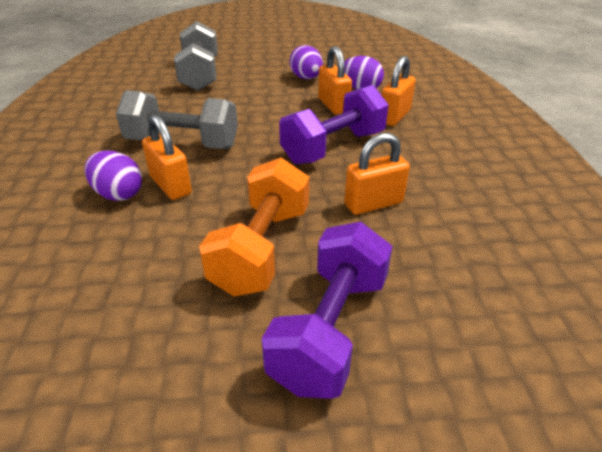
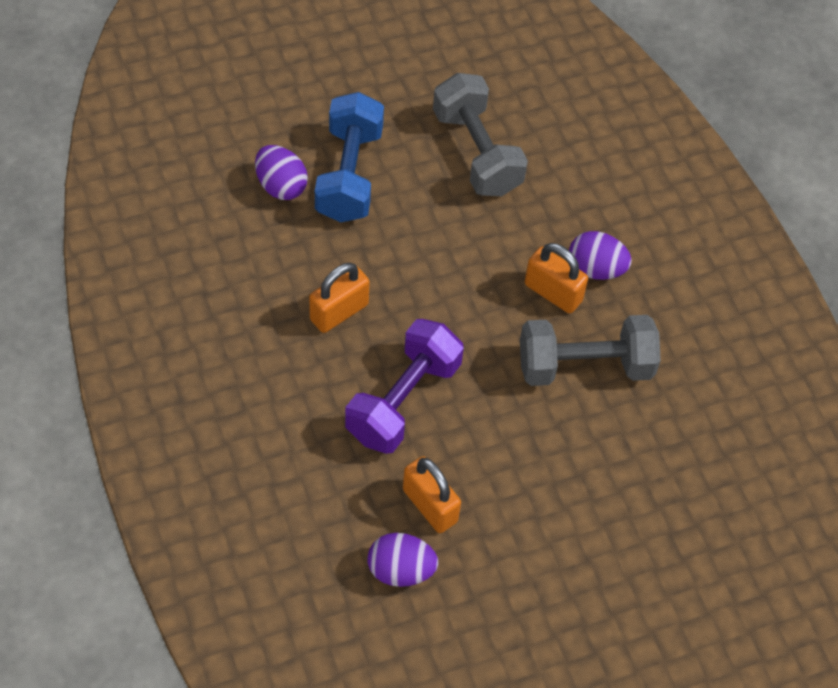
camera: 160 degrees right, 20 degrees up
grey dumbbell [174,21,218,91] -> grey dumbbell moved to [433,73,528,196]
orange dumbbell [199,158,309,296] -> none
purple dumbbell [262,222,393,399] -> blue dumbbell [315,92,384,222]
purple egg [289,45,323,79] -> purple egg moved to [255,145,308,200]
orange padlock [381,56,416,126] -> none

